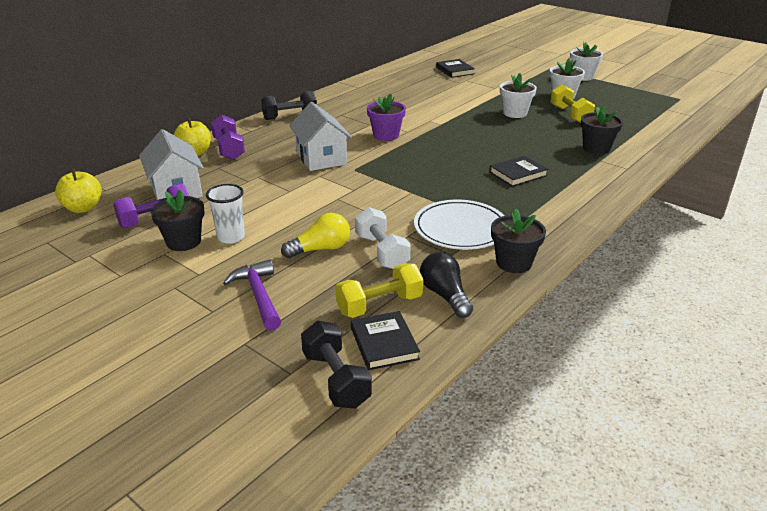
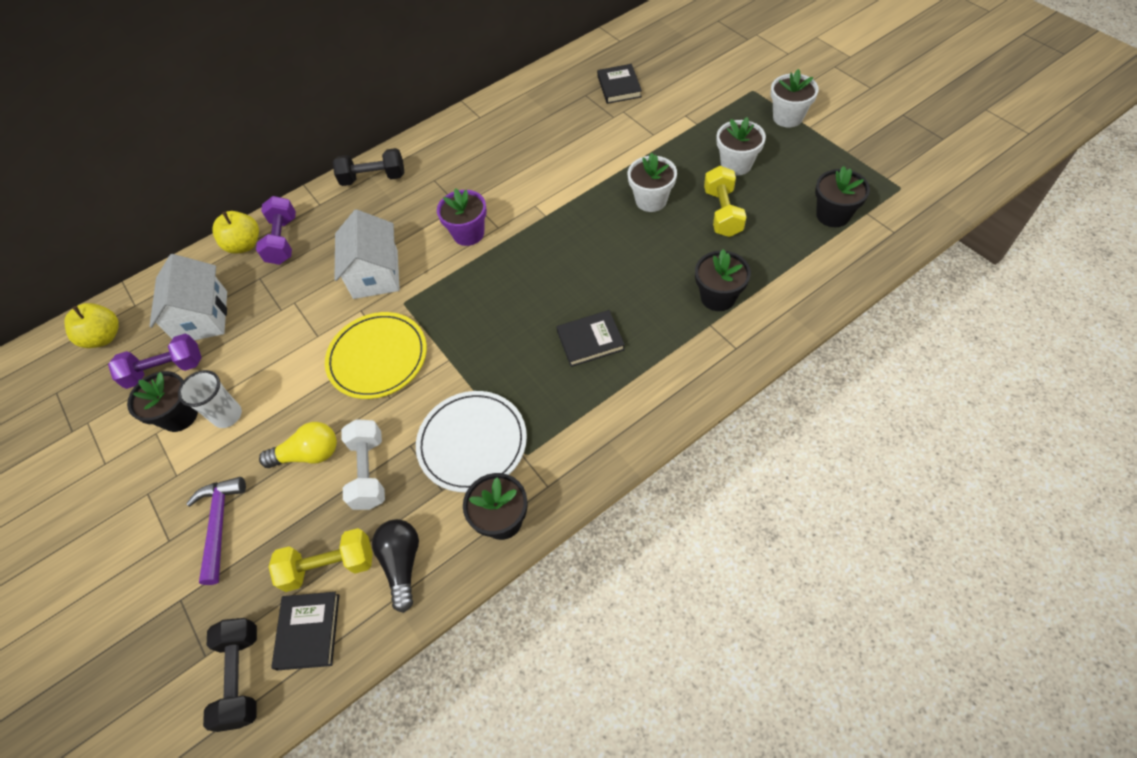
camera: 20 degrees right, 25 degrees up
none -> yellow plate [325,312,427,399]
none -> black flower pot [815,166,870,227]

